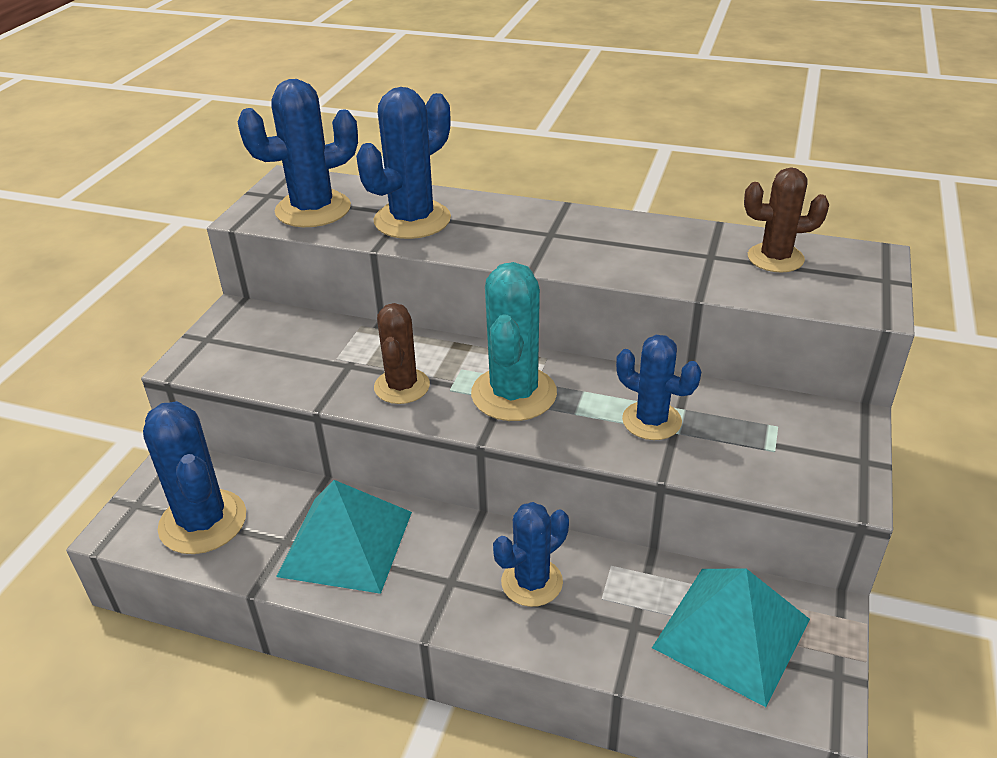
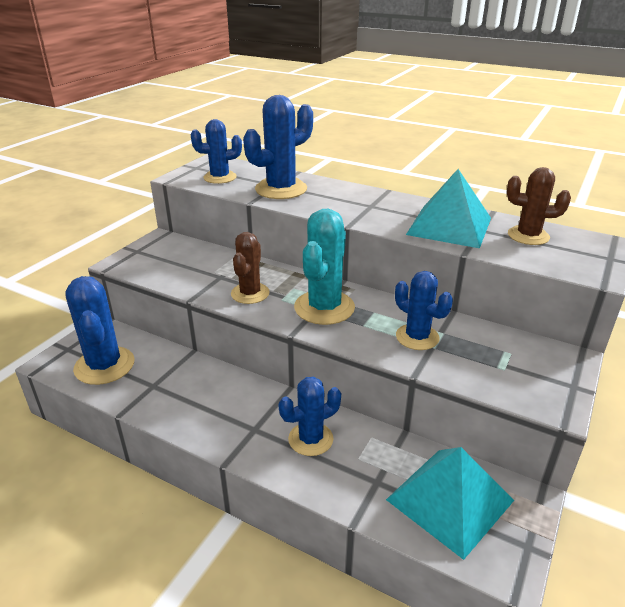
camera: 10 degrees right, 5 degrees down
blue cactus [238,79,358,227] -> blue cactus [191,119,242,184], size x0.66
turquoise pyramid [276,480,412,594] -> turquoise pyramid moved to [406,169,491,248]

